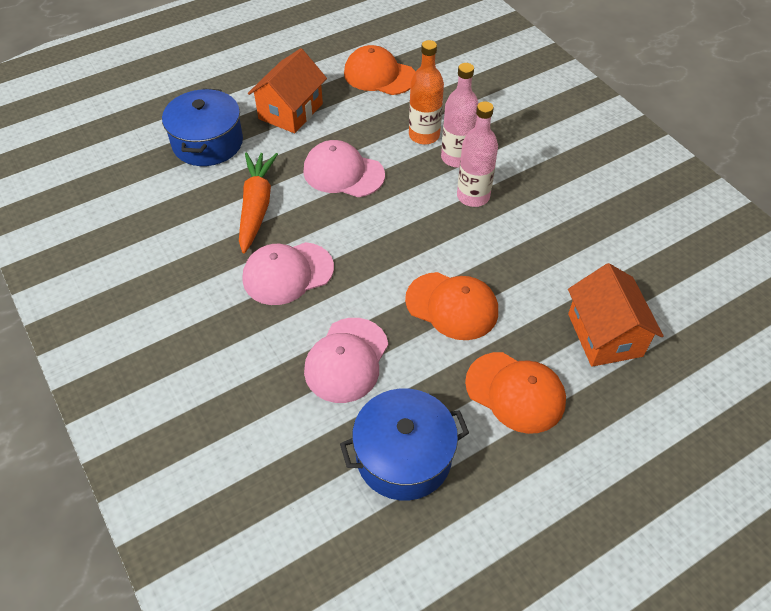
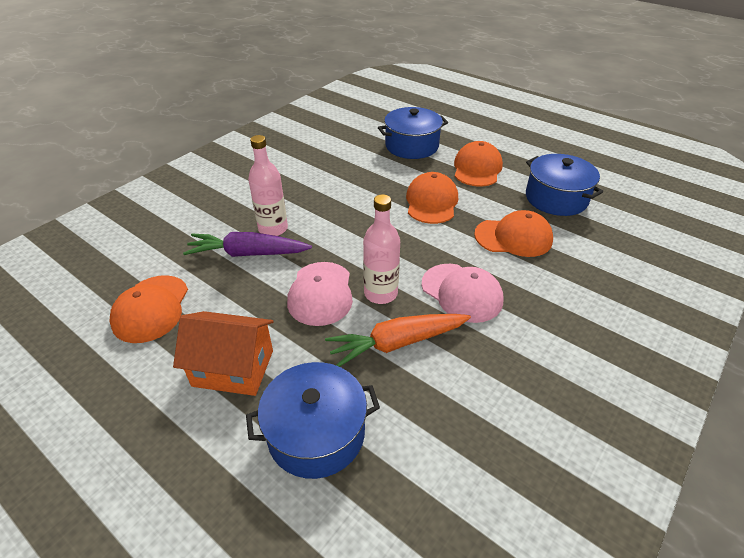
camera: 110 degrees left, 10 degrees down
pink cap [304,318,388,403] -> orange cap [474,210,553,257]
orange bottle [409,40,444,145] -> purple carrot [183,232,312,257]
pink bottle [457,101,498,207] -> pink bottle moved to [363,194,400,304]
orange house [568,263,664,367] -> blue pot [378,107,448,159]

